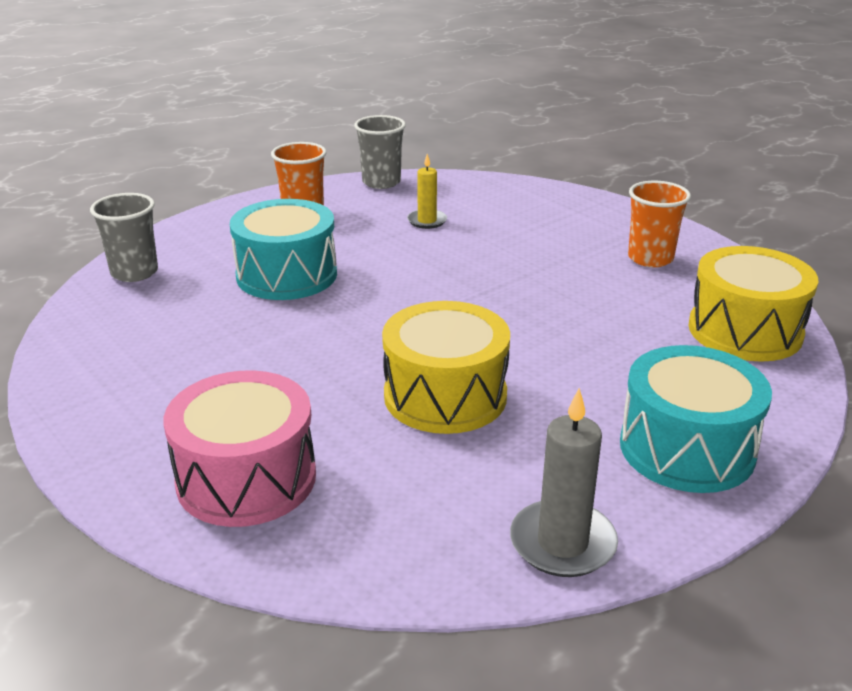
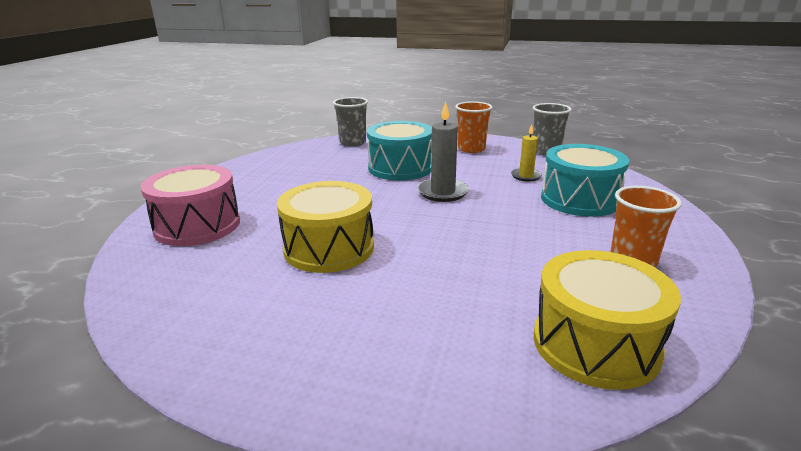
camera: 55 degrees right, 5 degrees down
grey candle [510,388,618,577] -> grey candle moved to [417,101,469,202]
turquoise drum [620,345,772,493] -> turquoise drum moved to [541,144,629,217]

